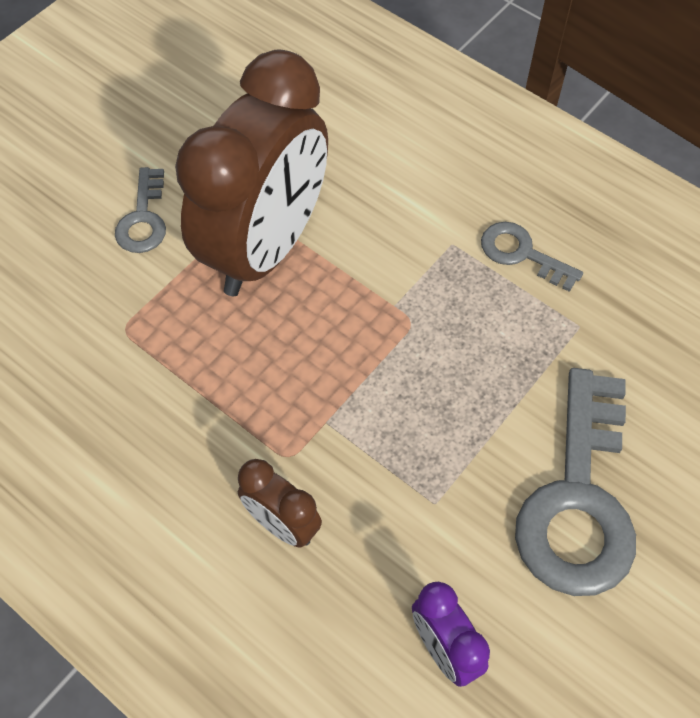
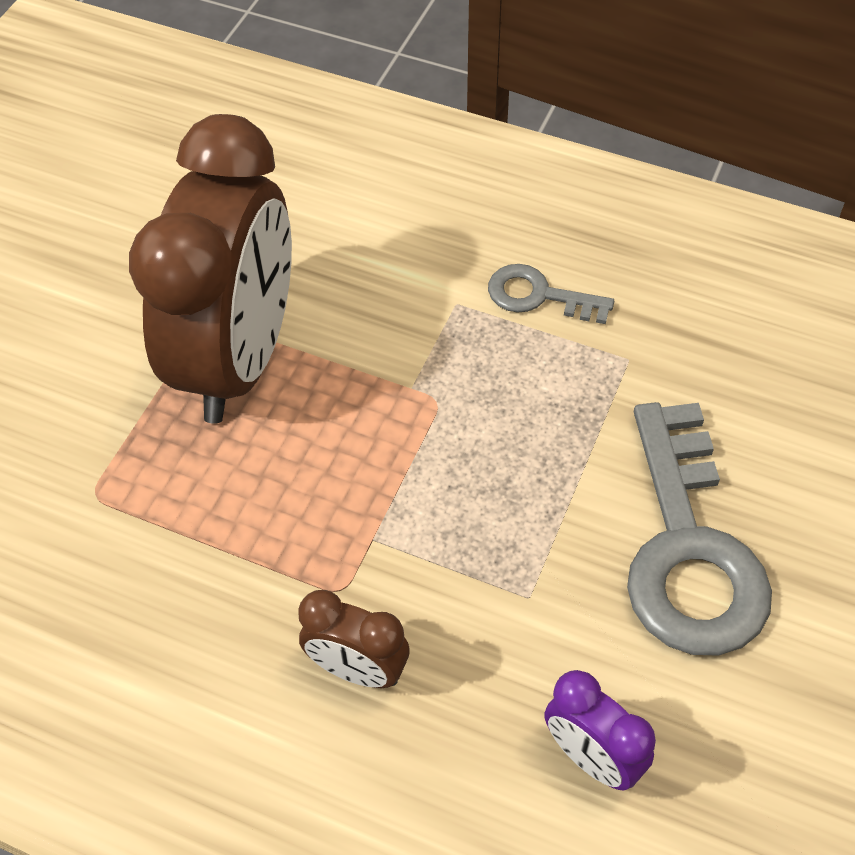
camera: 15 degrees left, 5 degrees down
grey key [115,167,166,253] -> none

